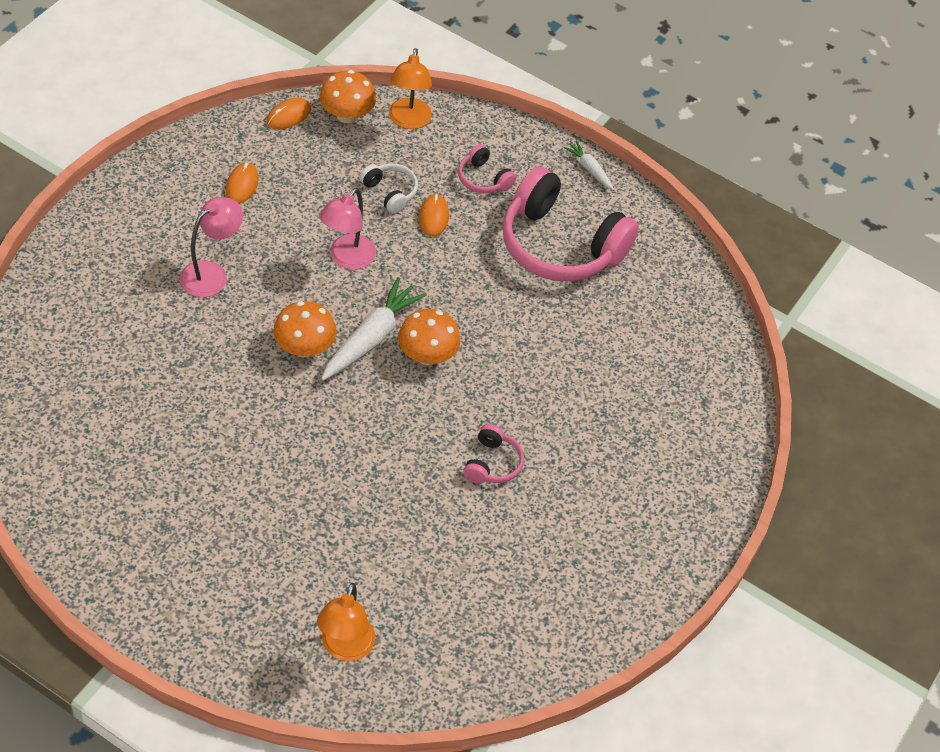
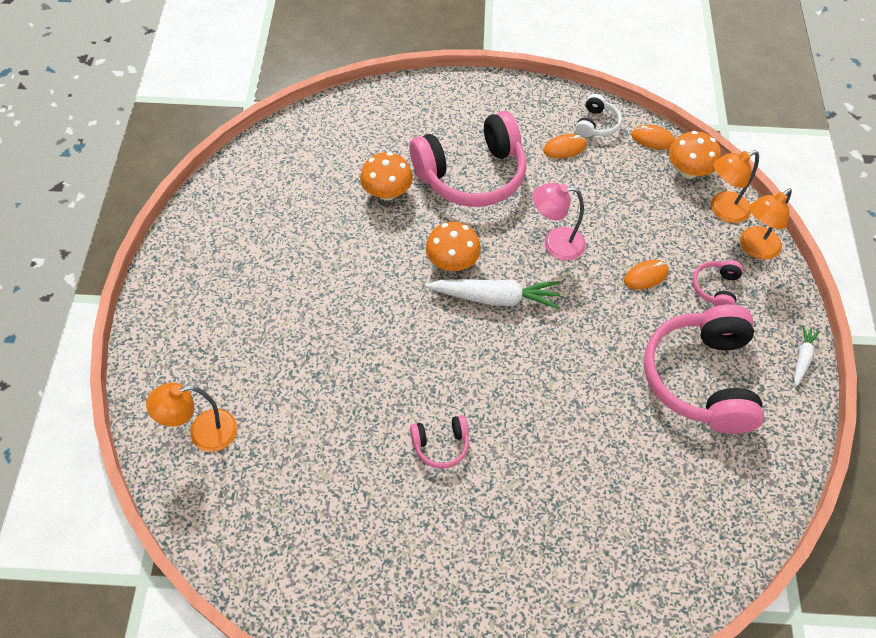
camera: 65 degrees right, 5 degrees up
pink lamp [180,197,243,297] -> pink headphones [410,111,526,207]
white headphones [360,163,418,214] -> white headphones moved to [575,94,622,137]
orange mushroom [398,309,461,365] -> orange mushroom moved to [360,152,413,200]
none -> orange lamp [741,189,792,260]

